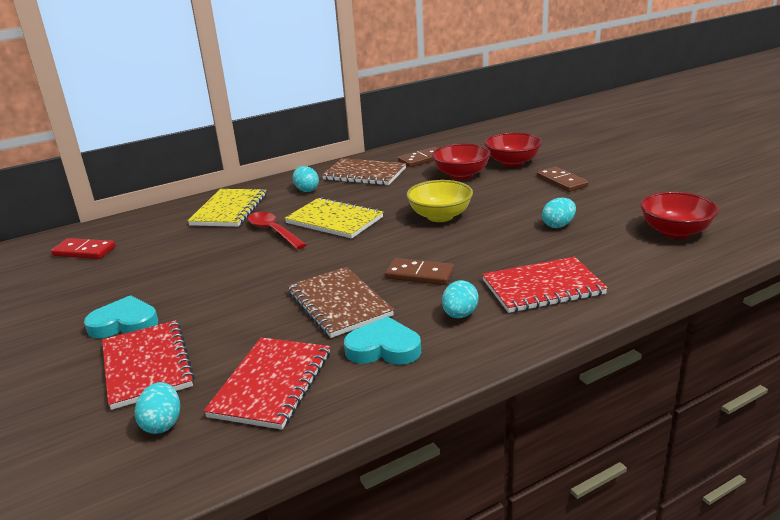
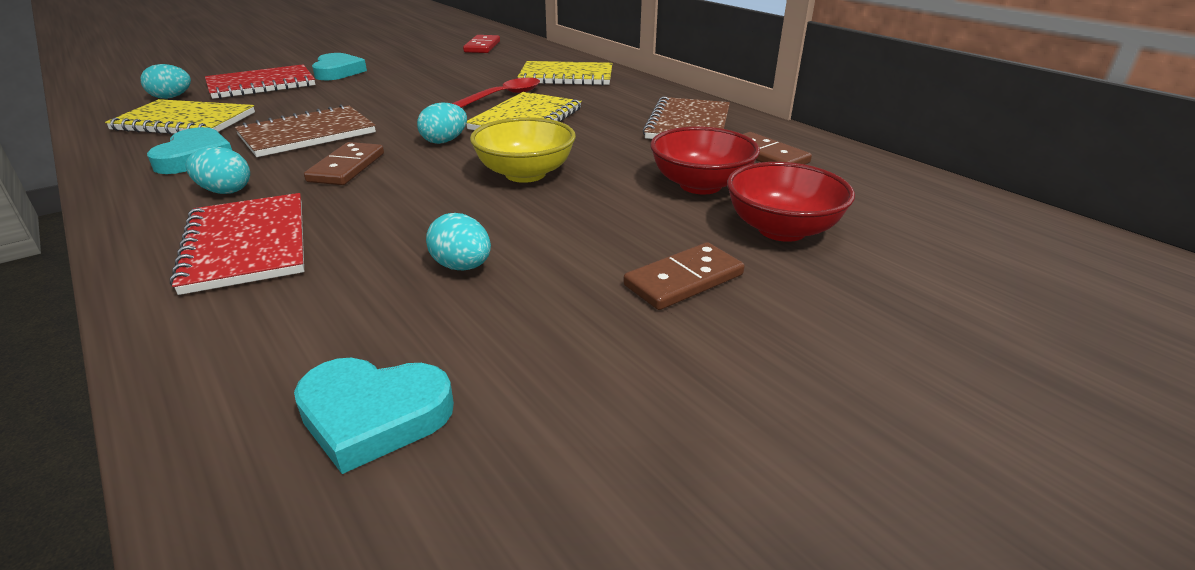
camera: 80 degrees right, 5 degrees up
red notebook [204,337,330,429] -> yellow notebook [105,99,255,134]
turquoise egg [292,166,319,192] -> turquoise egg moved to [417,102,467,144]
red bowl [640,191,719,239] -> turquoise heart [294,358,454,474]

